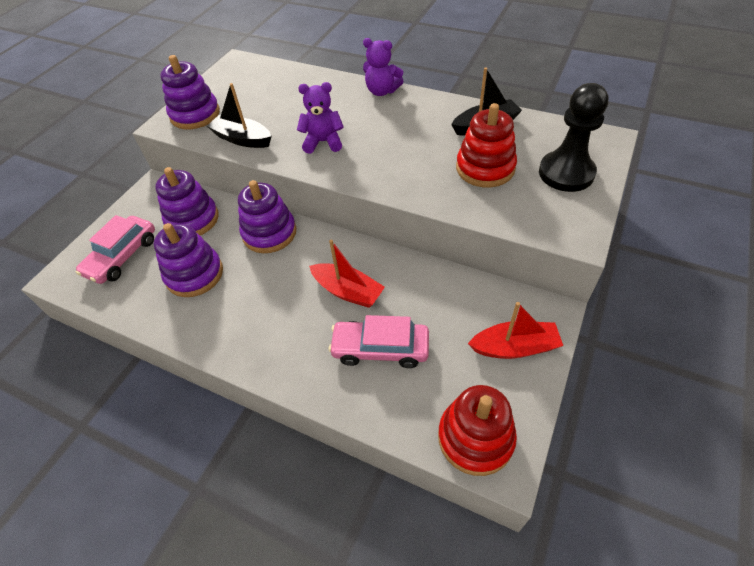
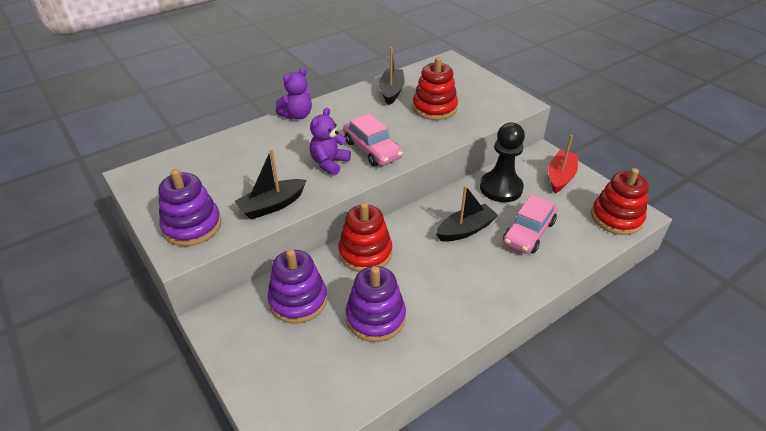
camera: 65 degrees left, 10 degrees down
pink car [76,215,155,284] -> pink car moved to [343,113,403,166]
purple stacking toy [238,180,296,253] -> red stacking toy [338,202,392,272]
red boat [309,240,385,308] -> black boat [436,185,498,242]
black pawn [539,83,608,192] -> black pawn moved to [480,123,525,202]

